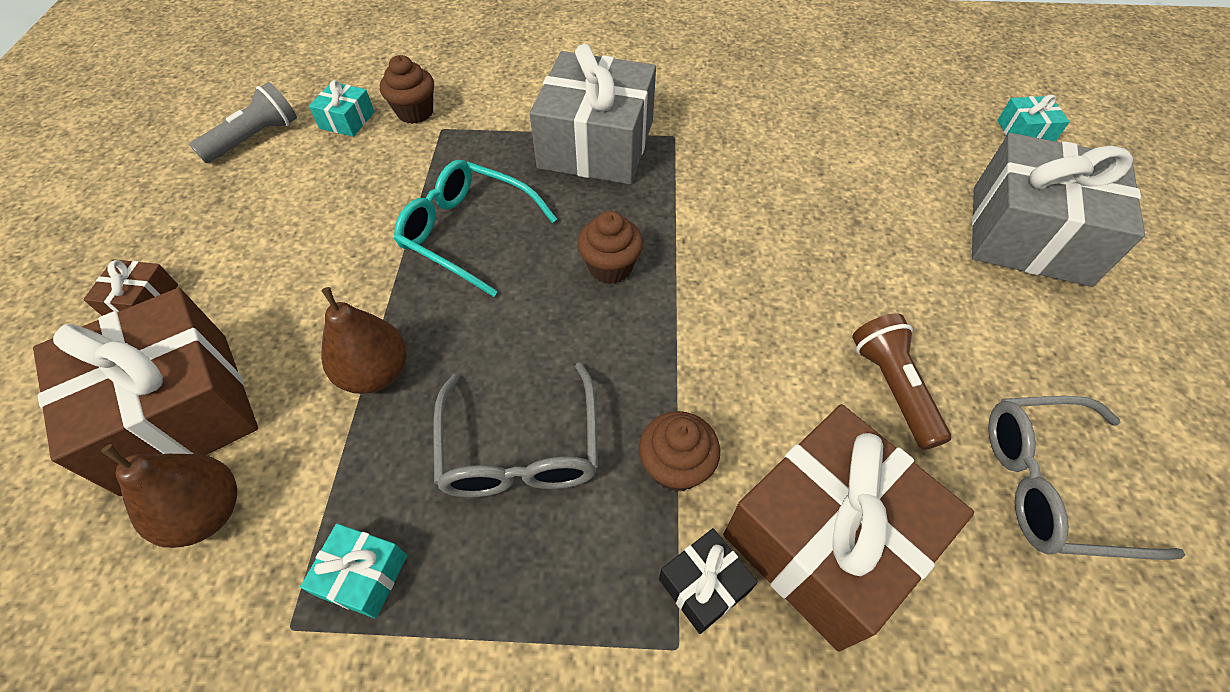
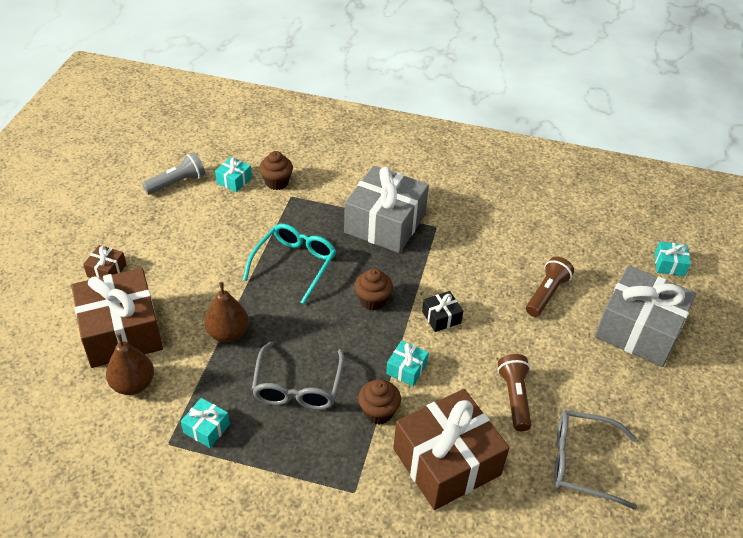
camera: 10 degrees right, 10 degrees down
turquoise glasses [394,160,557,297] -> turquoise glasses turned 75 degrees clockwise [243,224,336,304]
black gift [659,528,758,634] -> black gift moved to [422,291,463,332]
none -> turquoise gift [386,340,429,386]
none -> brown flashlight [526,256,574,317]

